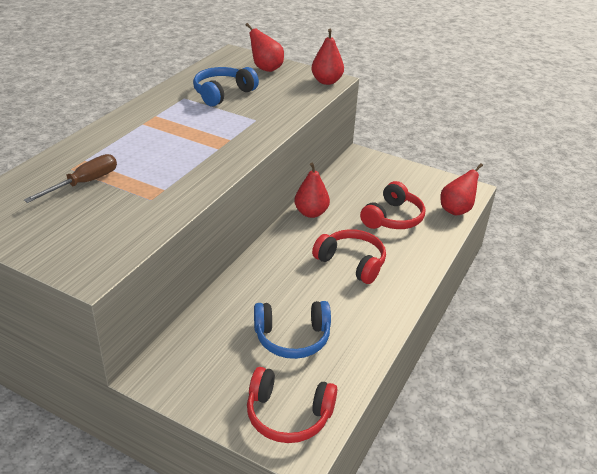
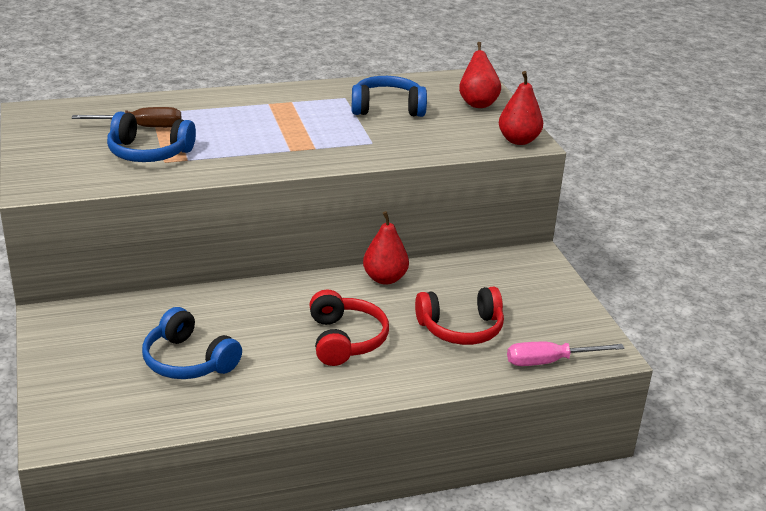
camera: 45 degrees right, 5 degrees down
red headphones [247,367,337,443] -> none
red pear [440,163,483,216] -> pink screwdriver [507,342,625,366]
none -> blue headphones [107,112,196,162]

